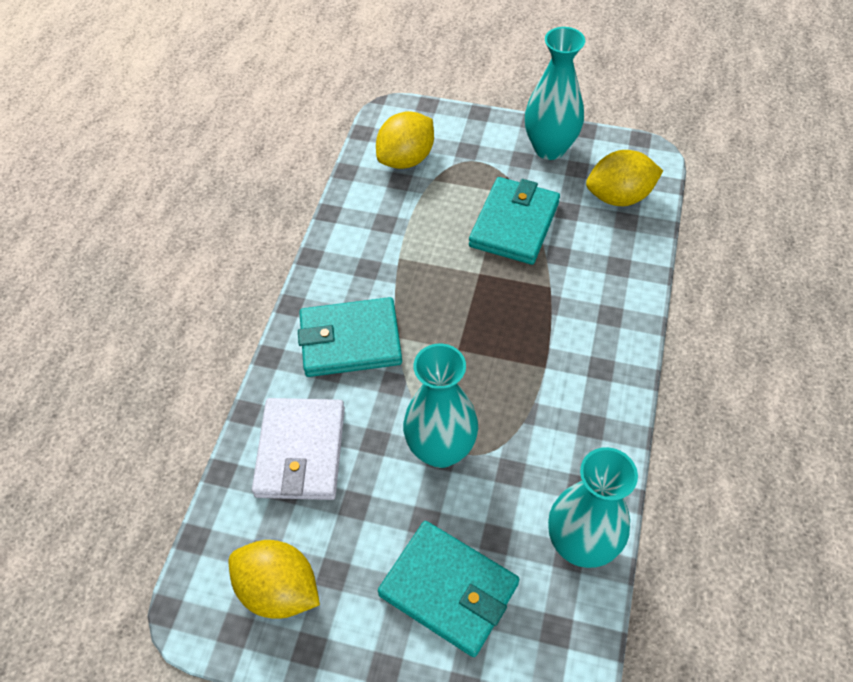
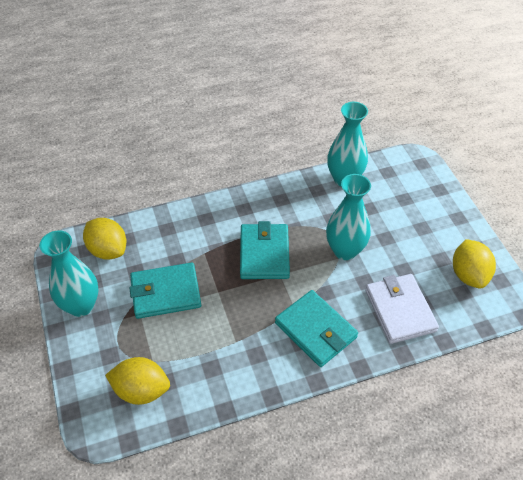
camera: 125 degrees left, 5 degrees down
white wallet [252,398,345,500] -> white wallet turned 75 degrees counterclockwise [365,274,439,344]
turquoise wallet [378,521,519,657] -> turquoise wallet moved to [240,221,290,279]

